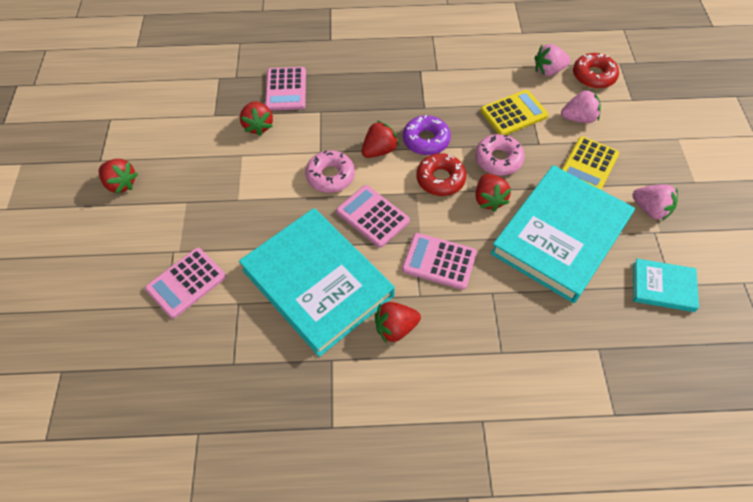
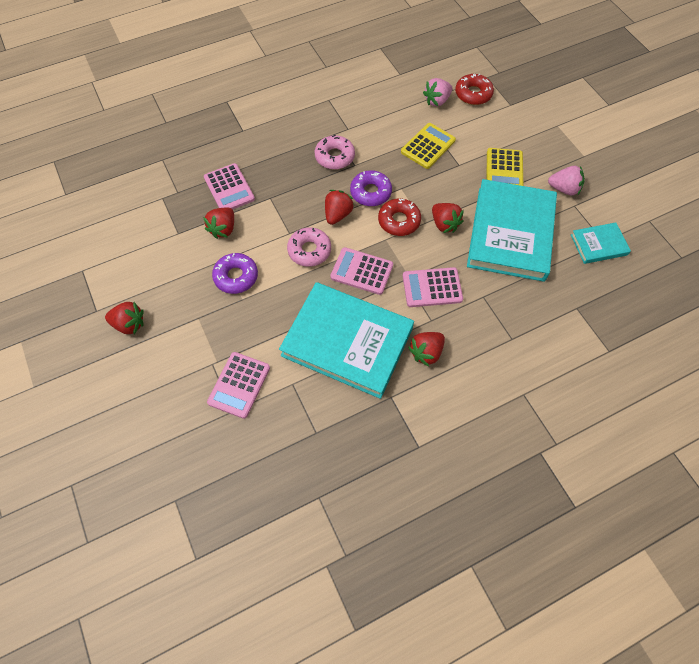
camera: 25 degrees left, 5 degrees up
red strawberry [240,101,273,136] -> red strawberry turned 60 degrees clockwise [203,207,234,239]
pink donut [475,134,525,176] -> pink donut moved to [315,135,355,170]
pink strawberry [561,89,601,123] -> none
none -> purple donut [212,253,258,294]

